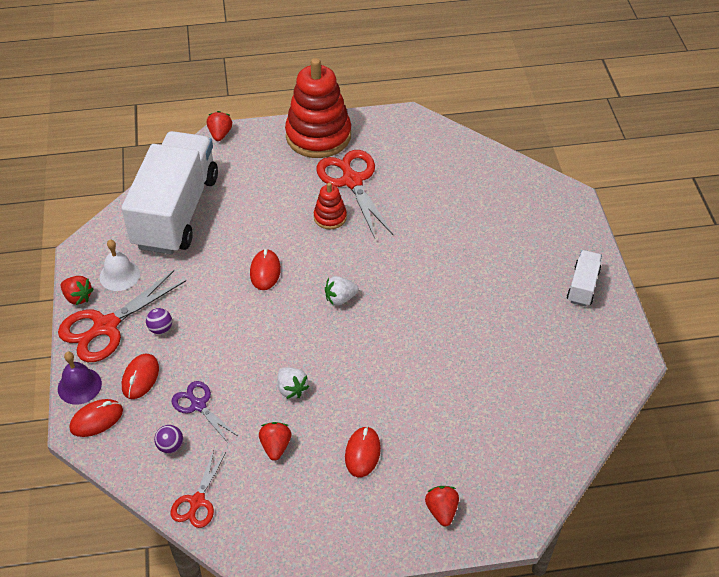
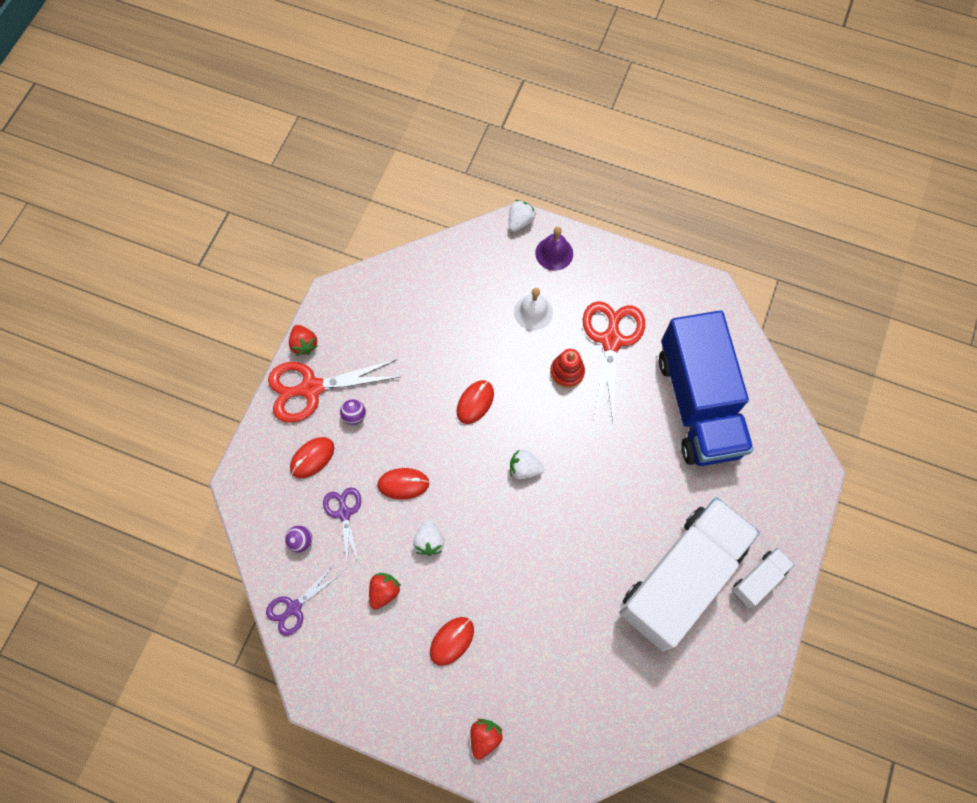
camera: 30 degrees right, 20 degrees up
purple bell [58,352,102,405] -> purple bell moved to [535,226,573,271]
red mouse [70,399,123,437] -> red mouse moved to [377,468,430,500]
white bell [99,240,140,291] -> white bell moved to [514,288,553,330]
white truck [121,131,218,255] -> white truck moved to [619,497,760,651]
red scissors [171,450,226,528] -> purple scissors [266,567,341,636]
red strawberry [207,111,232,141] -> white strawberry [509,200,536,232]
red stacking toy [285,58,351,158] -> none
none -> blue truck [659,311,754,466]

